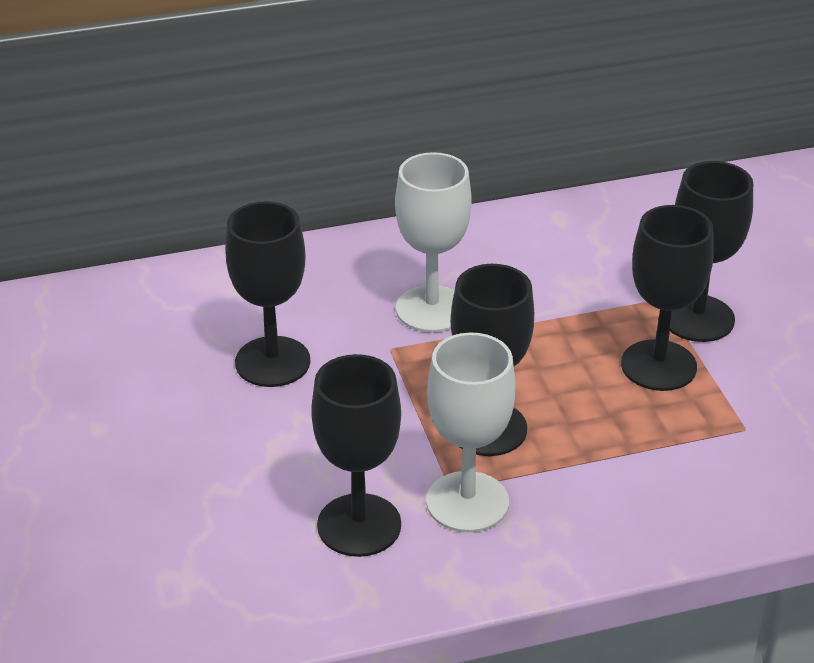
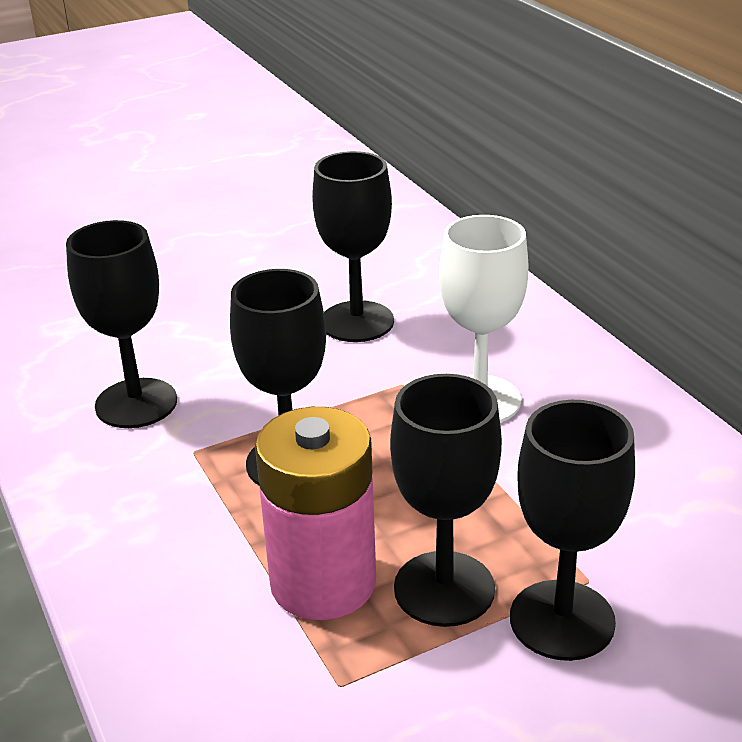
camera: 80 degrees right, 5 degrees down
white goblet [426,333,515,533] -> none
none -> pink battery [255,407,376,620]

